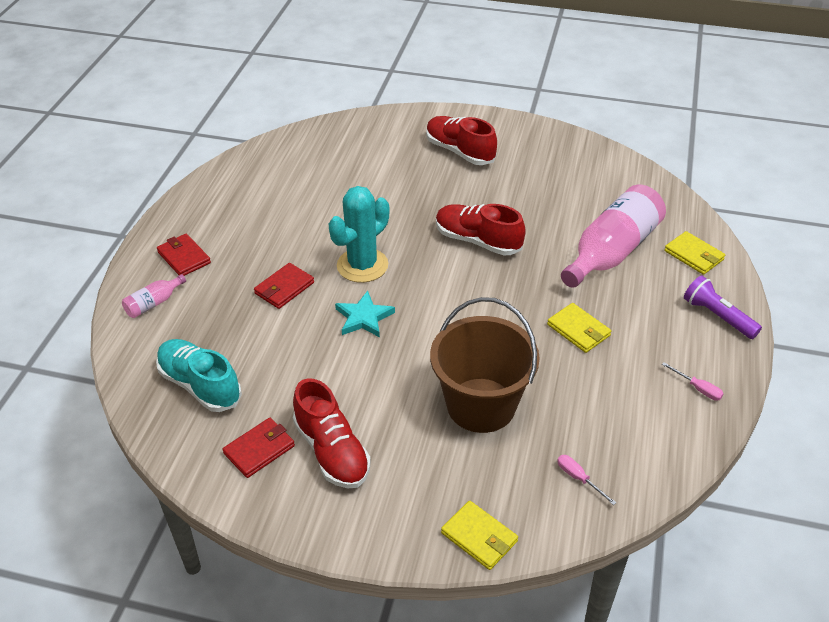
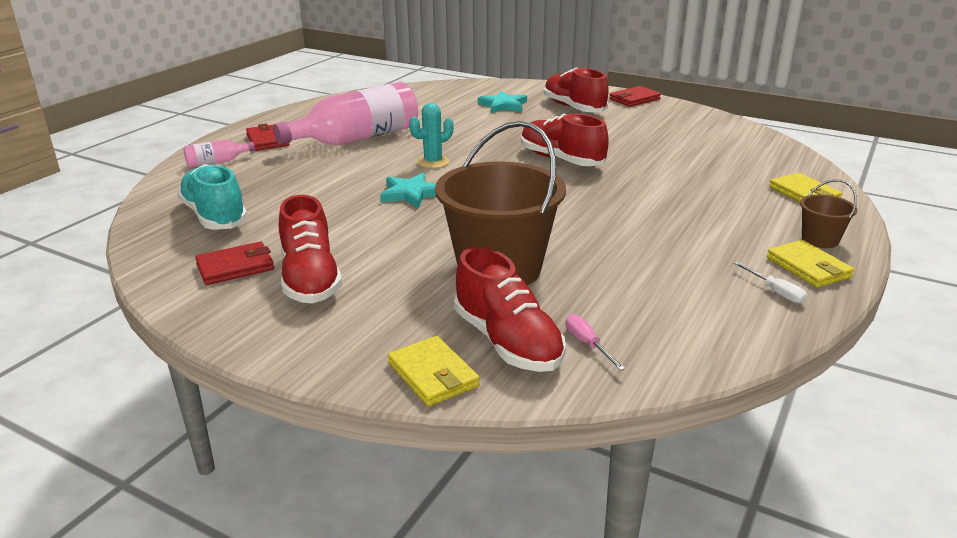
camera: 15 degrees right, 15 degrees down
red wallet [254,263,314,309] -> red wallet moved to [609,86,661,107]
turquoise cactus [328,186,389,283] -> turquoise cactus [409,103,453,168], size x0.60
yellow wallet [547,303,611,353] -> yellow wallet moved to [767,240,854,288]
pink bottle [561,185,666,288] -> pink bottle moved to [273,82,418,145]
pink screwdriver [662,362,723,401] -> white screwdriver [734,262,807,304]
purple flashlight [684,275,762,339] -> brown bucket [800,179,858,248]
none -> red shoe [454,247,566,372]
none -> turquoise star [478,91,527,113]

